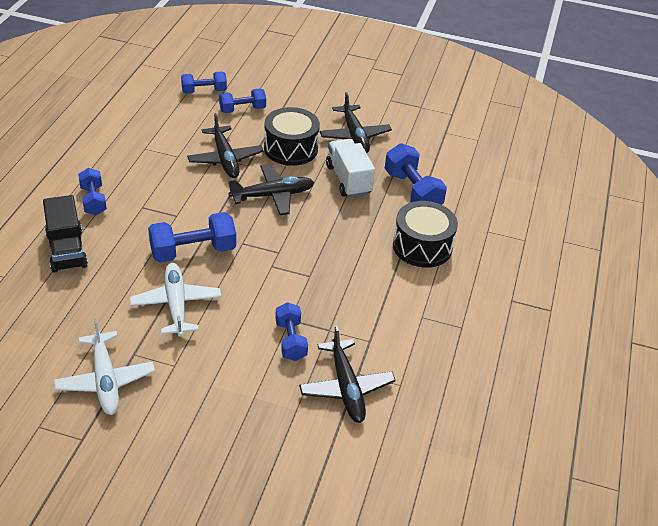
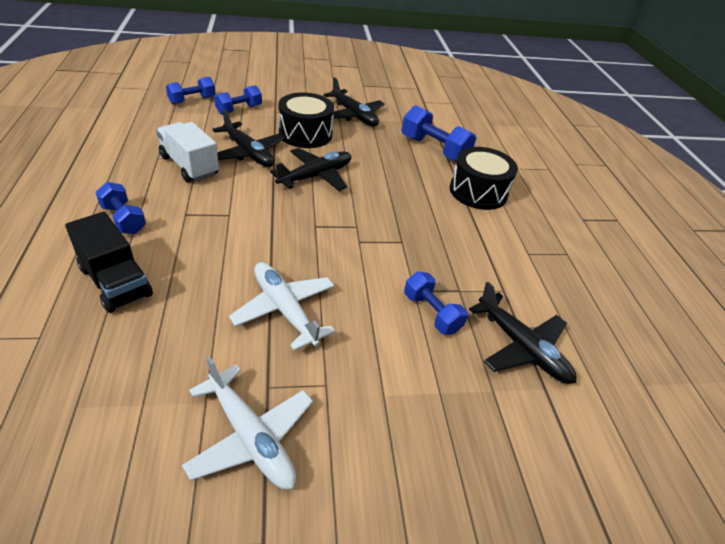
camera: 25 degrees left, 0 degrees up
blue dumbbell [148,212,236,263] -> none
white truck [326,139,375,198] -> white truck moved to [156,122,219,182]

